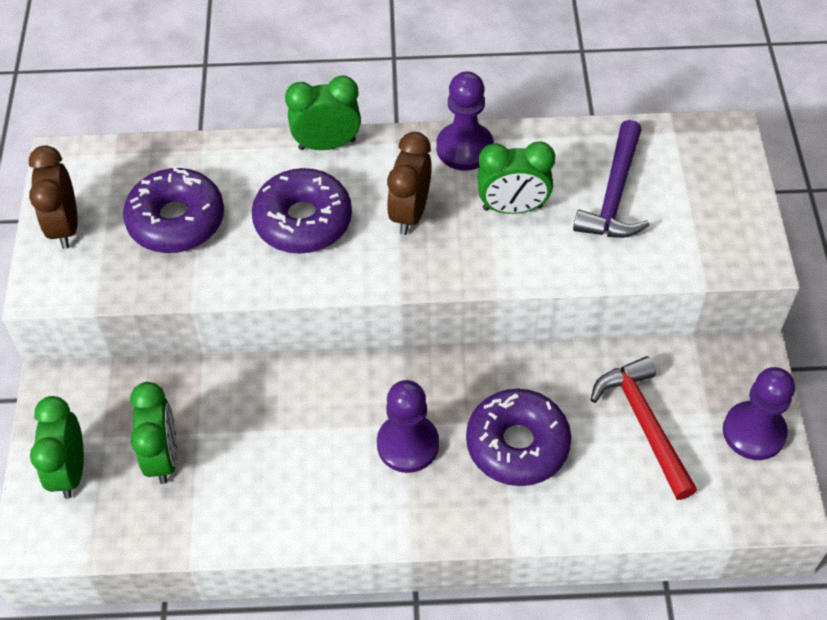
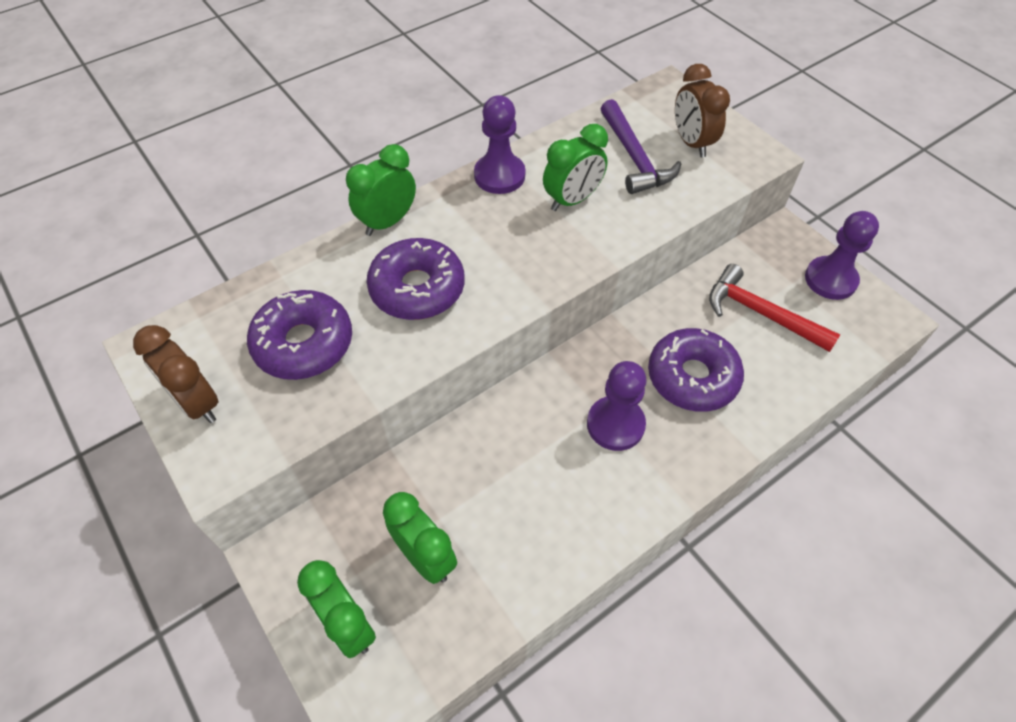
camera: 35 degrees left, 0 degrees up
brown clock [387,132,432,235] -> brown clock moved to [675,64,730,157]

